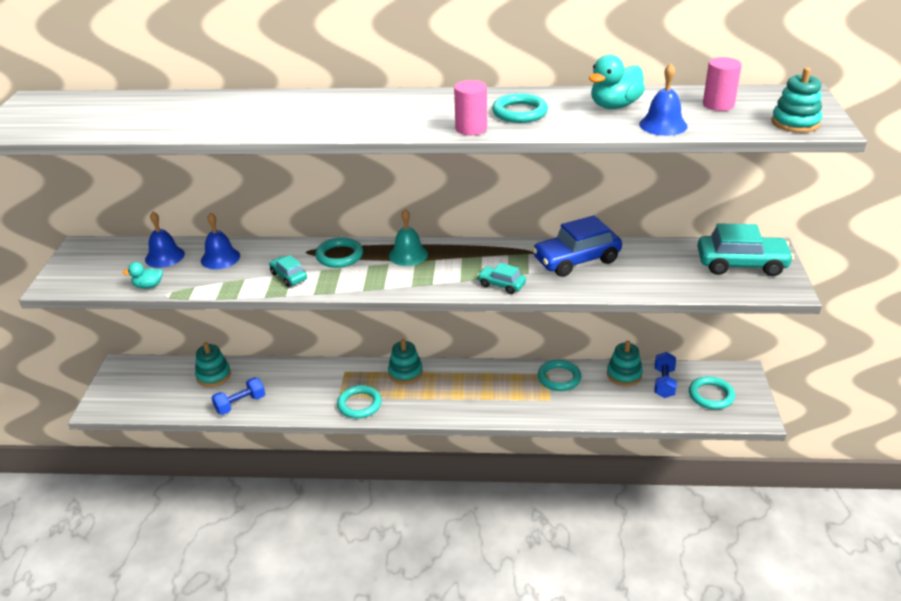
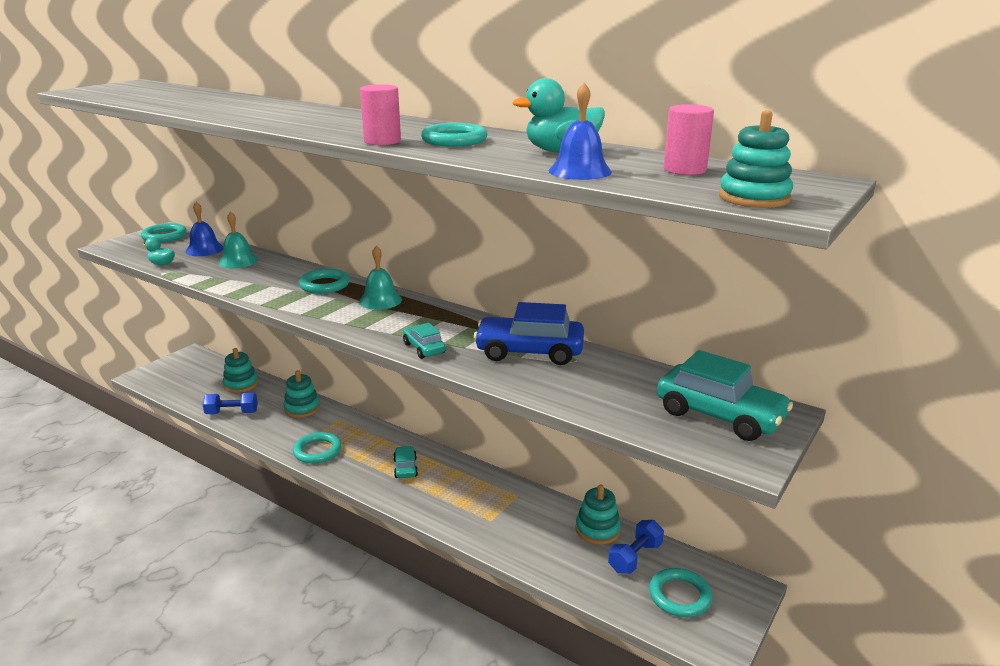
camera: 30 degrees right, 10 degrees down
blue bell [201,213,240,269] -> turquoise bell [218,211,258,268]
turquoise car [269,255,307,287] -> turquoise car moved to [393,446,418,478]
turquoise stacking toy [388,339,423,384] -> turquoise stacking toy moved to [284,370,320,418]
turquoise ring [538,360,582,391] -> turquoise ring moved to [141,223,187,243]

